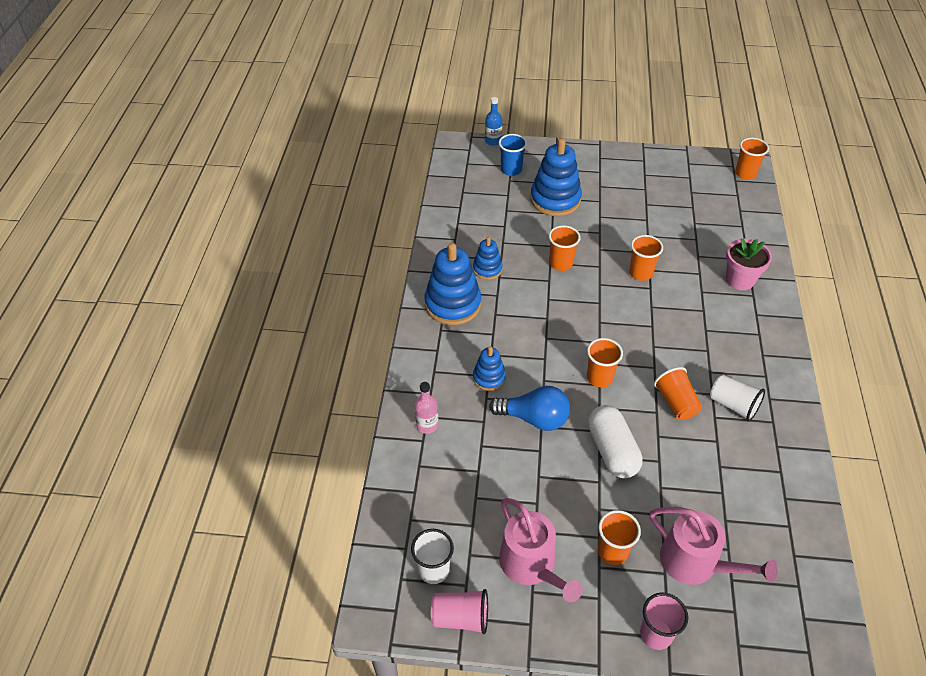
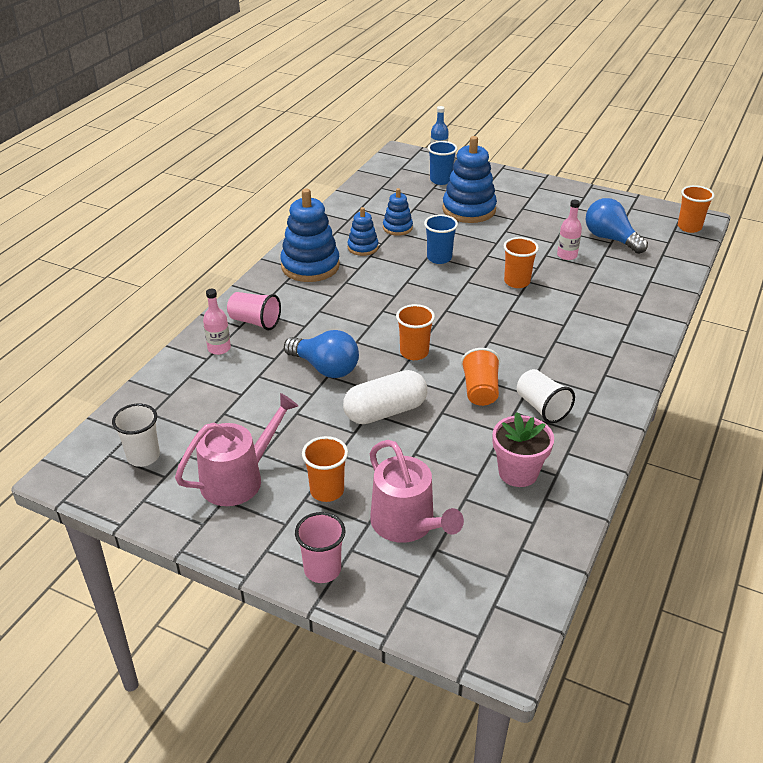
camera: 20 degrees right, 10 degrees down
pink cup [431,589,488,634] -> pink cup moved to [227,292,281,331]
blue stacking toy [473,346,506,391] -> blue stacking toy moved to [383,188,413,236]
pink watering can [499,498,583,602] -> pink watering can turned 120 degrees counterclockwise [175,393,298,506]
orange cup [549,225,580,271] -> blue cup [424,214,458,264]
white capsule [588,405,643,478] -> white capsule turned 60 degrees clockwise [343,370,427,424]
pink flower pot [726,238,772,290] -> pink flower pot moved to [493,412,554,487]
none -> pink bottle [557,200,582,260]
none -> blue light bulb [586,198,648,254]

